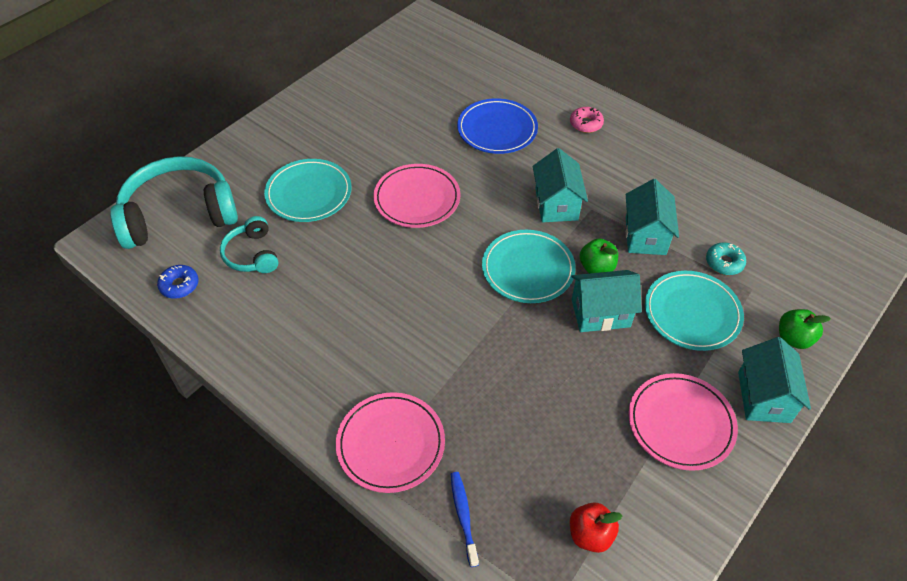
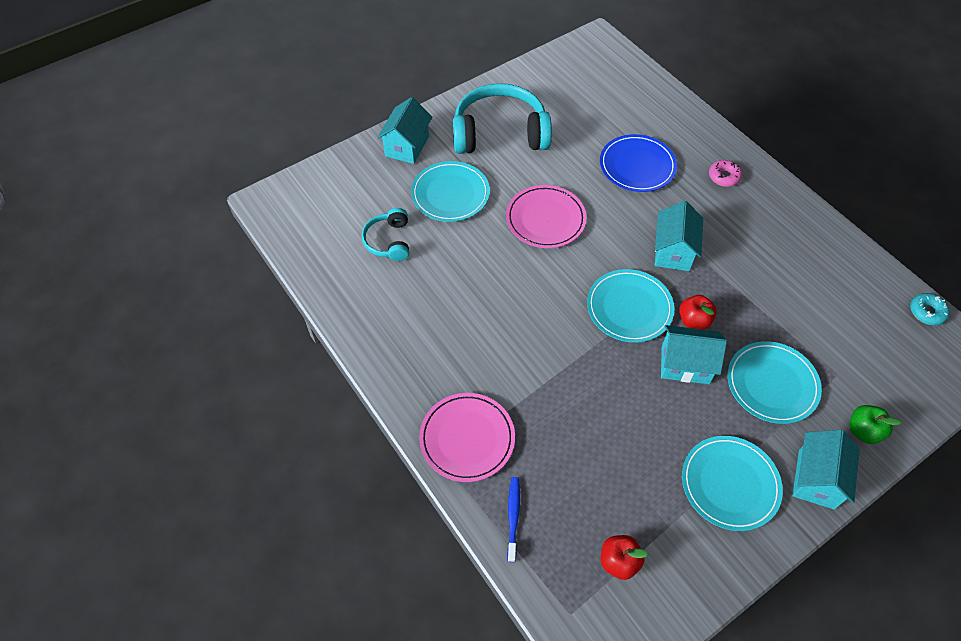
camera: 15 degrees right, 5 degrees up
turquoise headphones [110,156,238,249] -> turquoise headphones moved to [453,83,552,154]
blue donut [157,265,199,299] -> none
green apple [580,238,618,274] -> red apple [679,295,717,330]
turquoise house [626,179,679,255] -> turquoise house moved to [377,97,432,164]
pink plate [629,373,738,471] -> turquoise plate [682,436,783,531]
turquoise donut [706,242,746,275] -> turquoise donut moved to [910,293,950,325]

